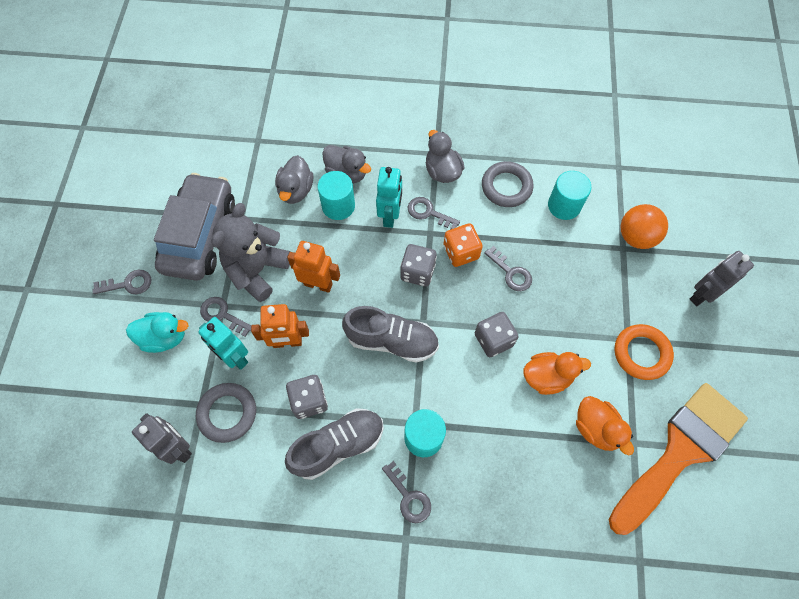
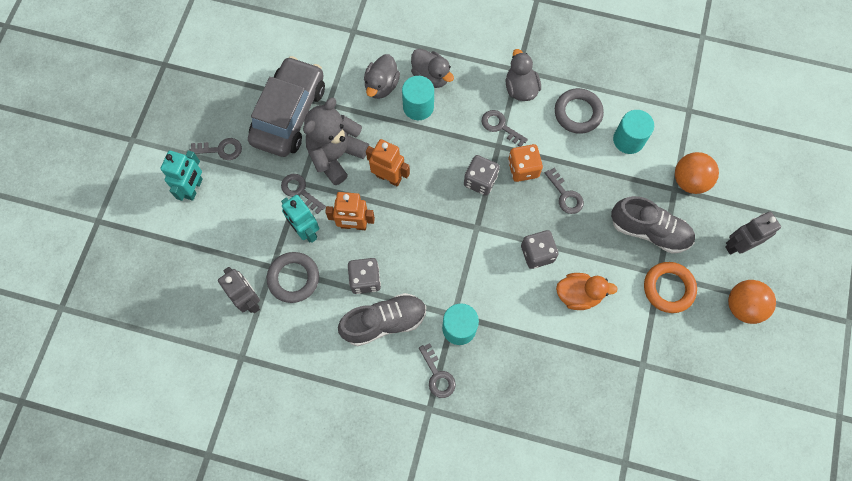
camera: 10 degrees right, 5 degrees up
turquoise duck [126,312,189,353] -> none
grey shoe [342,306,439,363] -> grey shoe moved to [611,196,695,254]
turquoise robot [376,167,402,228] -> turquoise robot moved to [160,150,203,201]
orange duck [576,396,634,455] -> none
orange brush [609,383,748,535] -> none
none -> orange ball [728,280,776,324]

